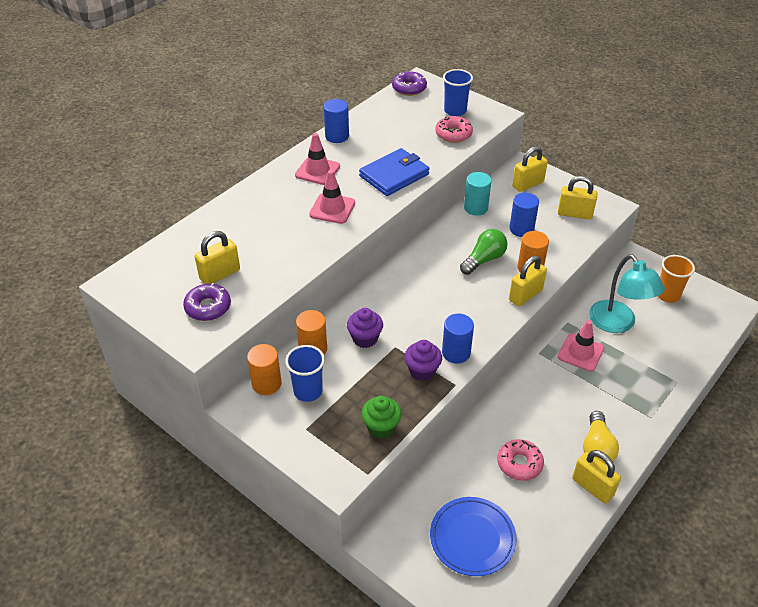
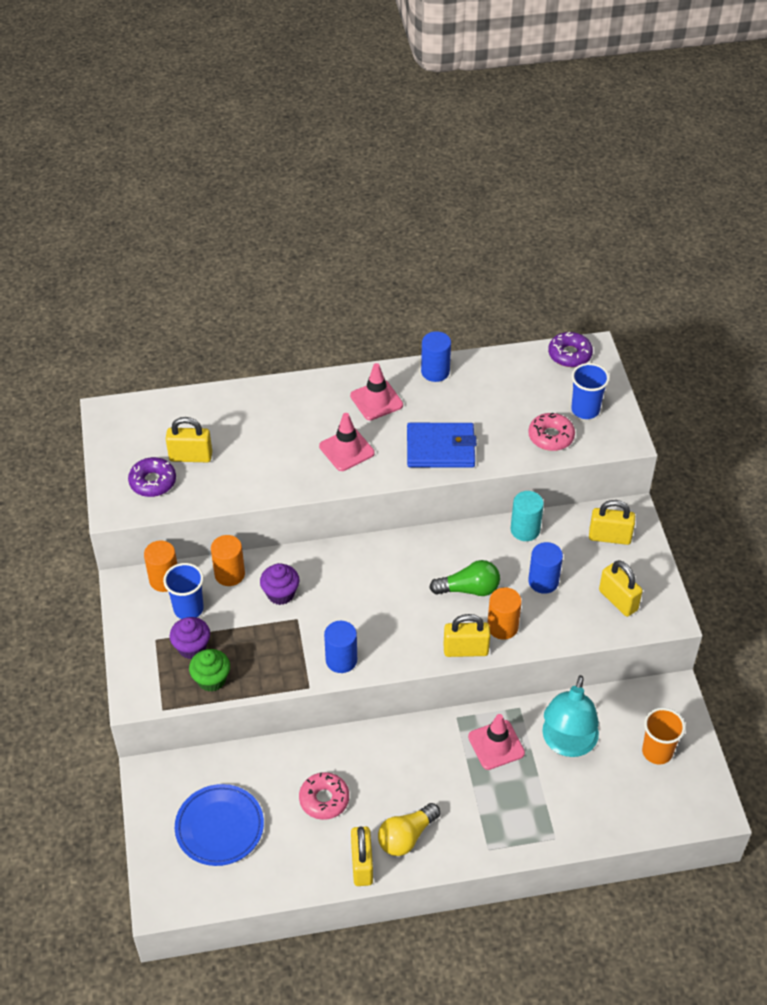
camera: 40 degrees right, 5 degrees up
purple cupcake [405,340,442,381] -> purple cupcake moved to [170,617,210,659]

